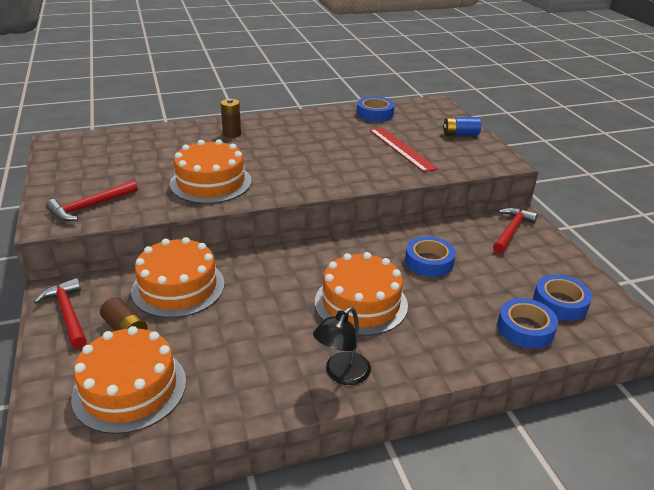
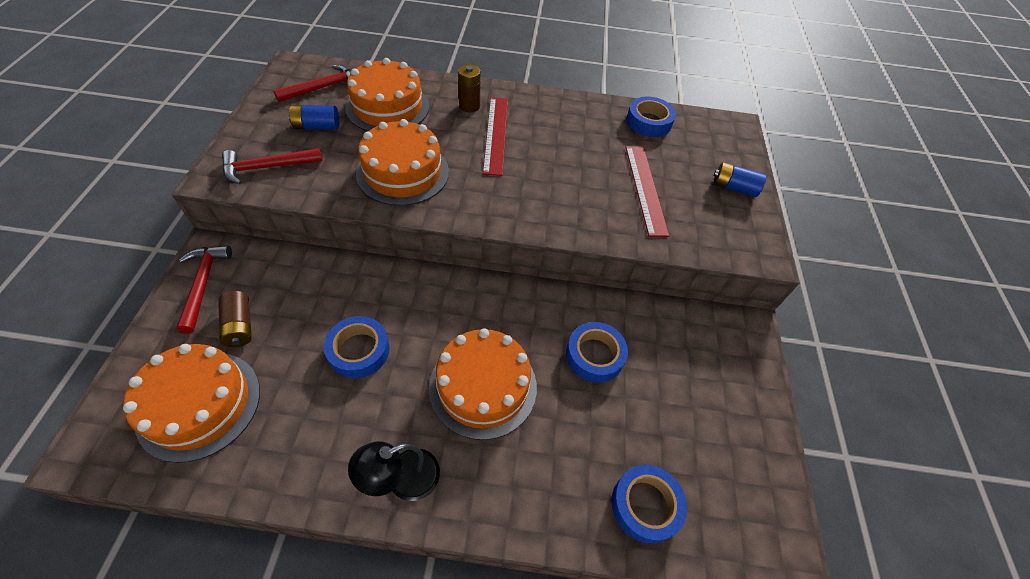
camera: 20 degrees right, 20 degrees up
orange cake [131,237,225,318] -> orange cake moved to [345,58,429,131]
red hammer [493,207,538,254] -> red hammer moved to [273,65,351,102]
blue tape [533,275,592,321] -> blue tape moved to [324,316,390,378]
none -> blue battery [289,105,339,130]
none -> red ruler [483,97,508,176]

